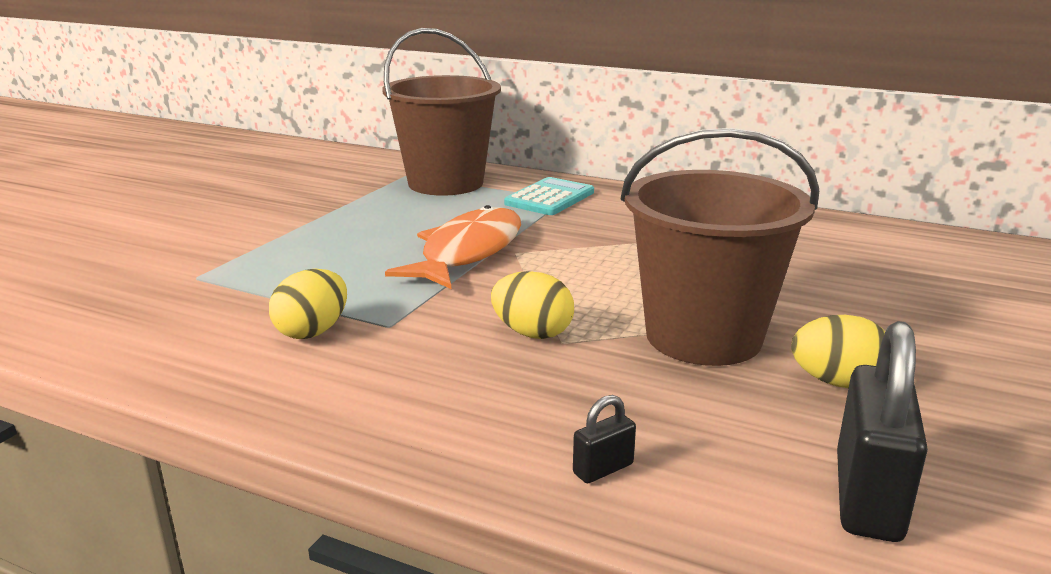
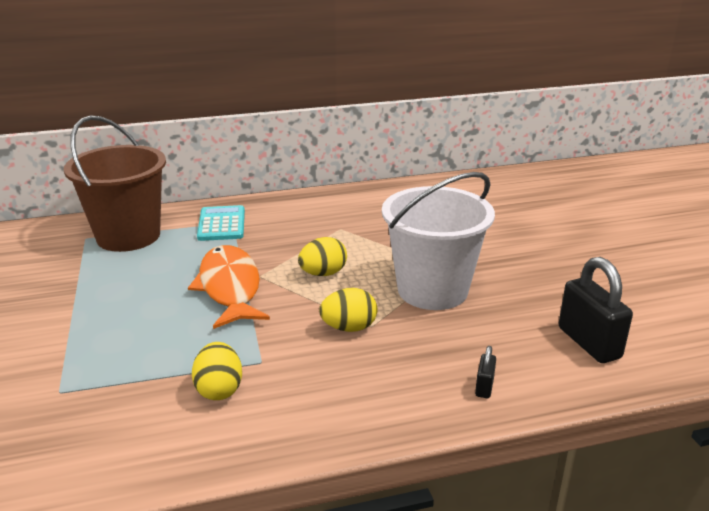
camera: 40 degrees left, 5 degrees up
brown bucket [621,128,819,366] -> white bucket [382,172,495,310]
yellow egg [791,315,885,388] -> yellow egg moved to [298,237,347,276]

